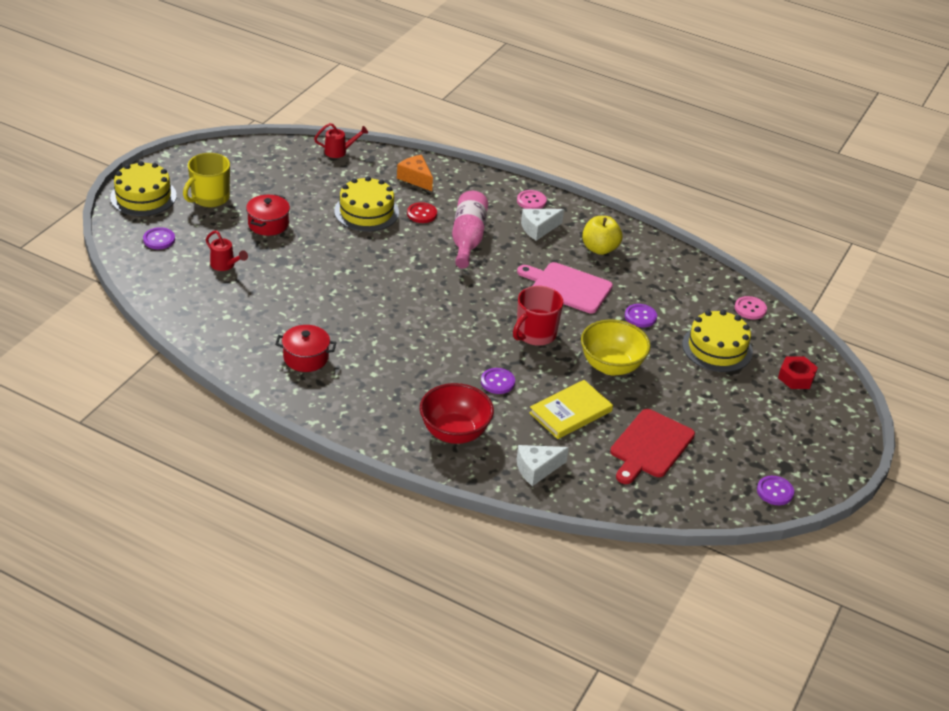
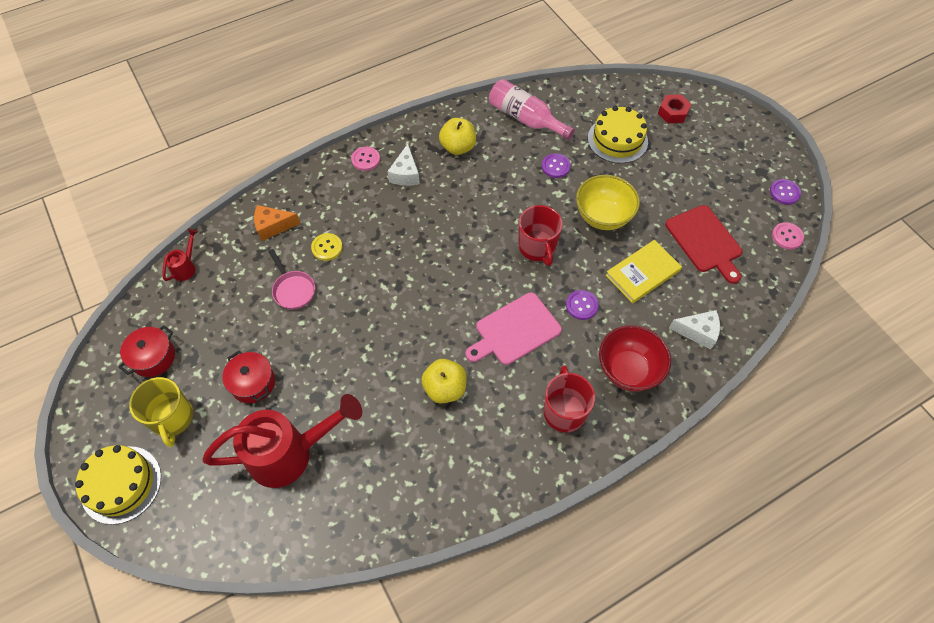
camera: 55 degrees left, 20 degrees up
purple button [143,227,175,249] -> none
red watering can [206,230,248,271] -> red watering can [202,394,362,488], size x2.31
red pot [275,325,337,372] -> red pot moved to [119,325,175,377]
yellow cake [334,176,399,231] -> pink pan [268,249,315,309]
red button [407,202,437,223] -> yellow button [311,233,342,261]
pink bottle [452,191,488,269] -> pink bottle moved to [489,79,575,140]
pink cutting board [517,262,613,314] -> pink cutting board moved to [466,292,562,365]
white cheese [517,445,569,486] -> white cheese turned 90 degrees counterclockwise [669,310,720,349]
yellow book [529,380,613,439] -> yellow book turned 60 degrees clockwise [606,240,682,303]
pink button [735,296,767,319] -> pink button moved to [772,222,804,250]
none -> yellow apple [421,359,467,403]
none -> red mug [544,365,595,433]

